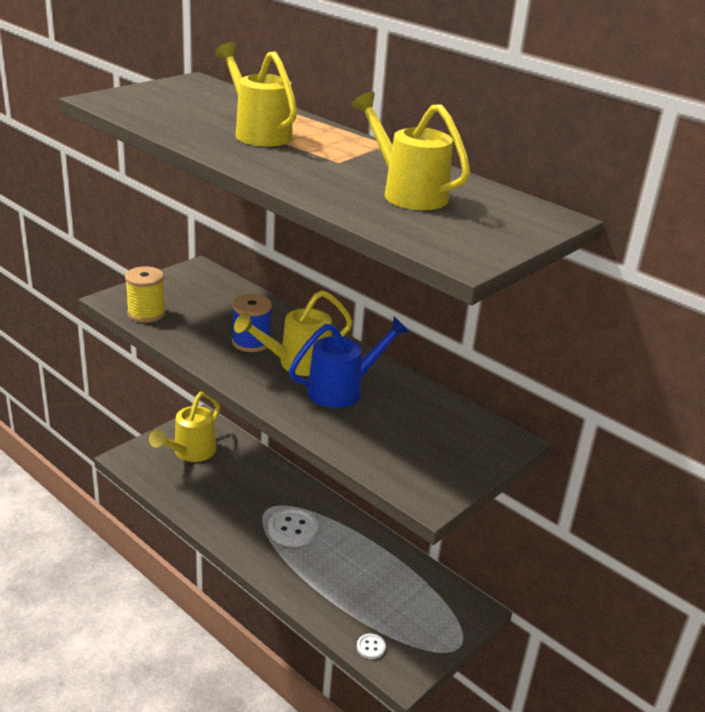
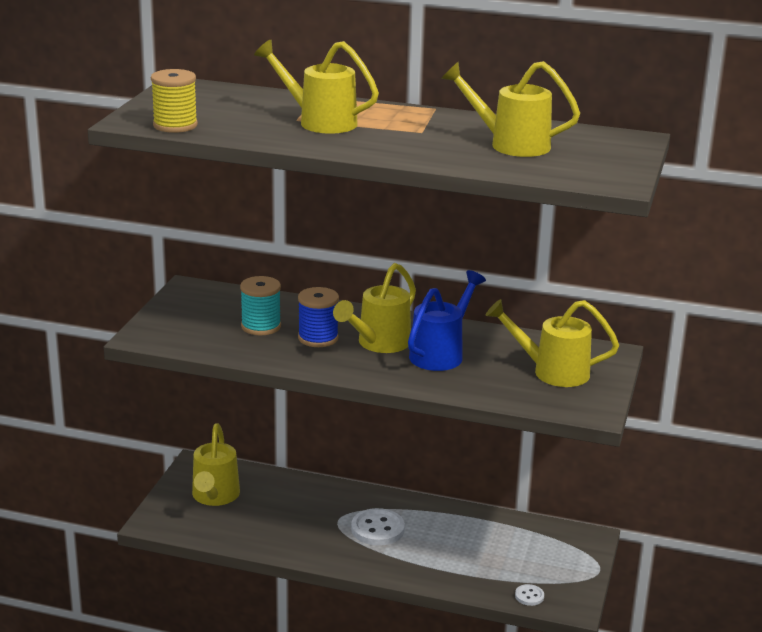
camera: 25 degrees left, 5 degrees down
yellow spool [125,266,165,323] -> yellow spool moved to [151,69,198,133]
none -> turquoise spool [240,276,281,335]
none -> yellow watering can [485,299,619,387]

